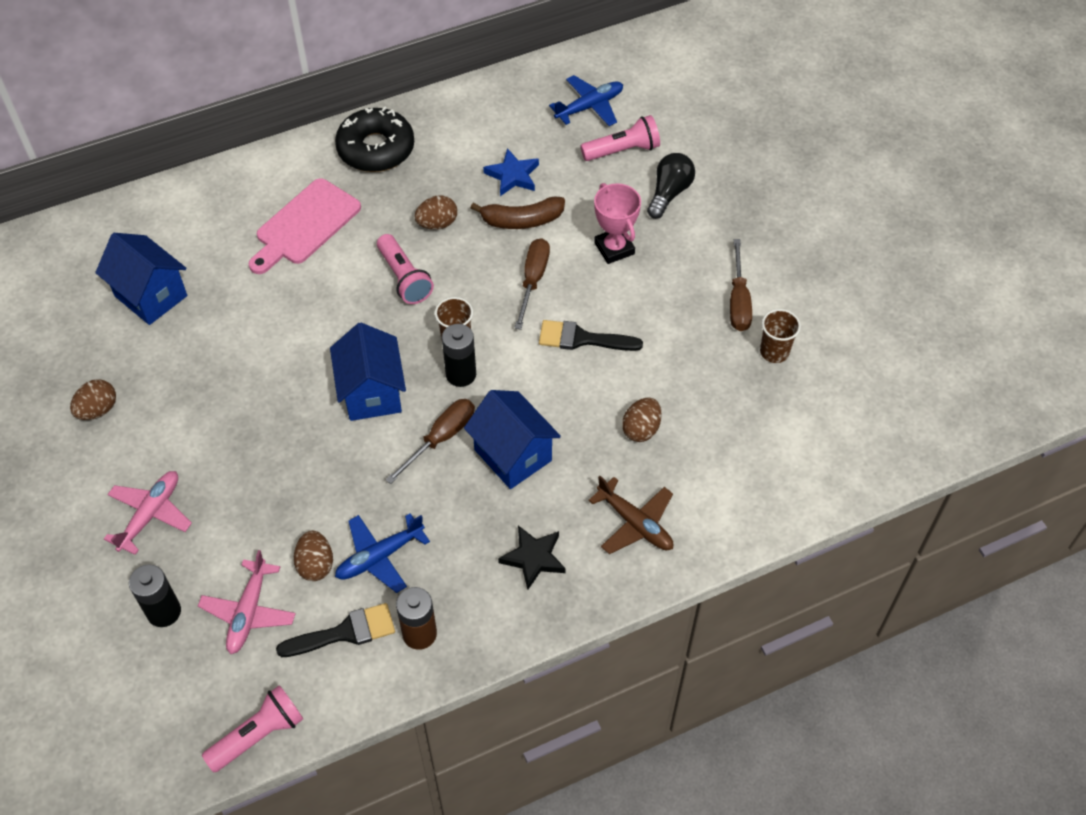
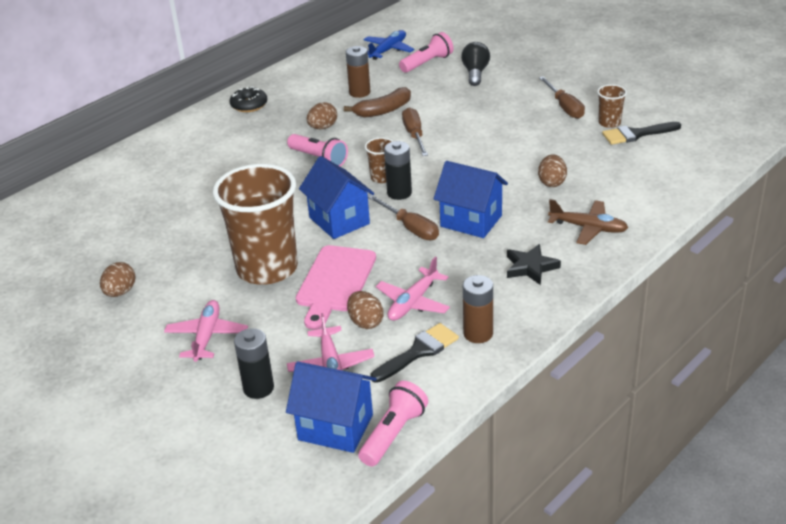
camera: 20 degrees left, 20 degrees down
blue house [95,233,187,325] -> blue house moved to [286,361,377,453]
pink cutting board [249,178,361,274] -> pink cutting board moved to [296,245,376,330]
black donut [335,106,414,172] -> black donut [230,86,267,112], size x0.61
blue plane [335,513,430,593] -> pink plane [376,257,450,321]
brown screwdriver [385,399,475,484] -> brown screwdriver turned 120 degrees clockwise [368,195,439,240]
blue star [483,148,539,196] -> brown battery [346,46,371,98]
black brush [539,320,643,351] -> black brush moved to [602,122,681,145]
pink trophy [594,183,641,264] -> none
none -> brown cup [213,164,298,285]

